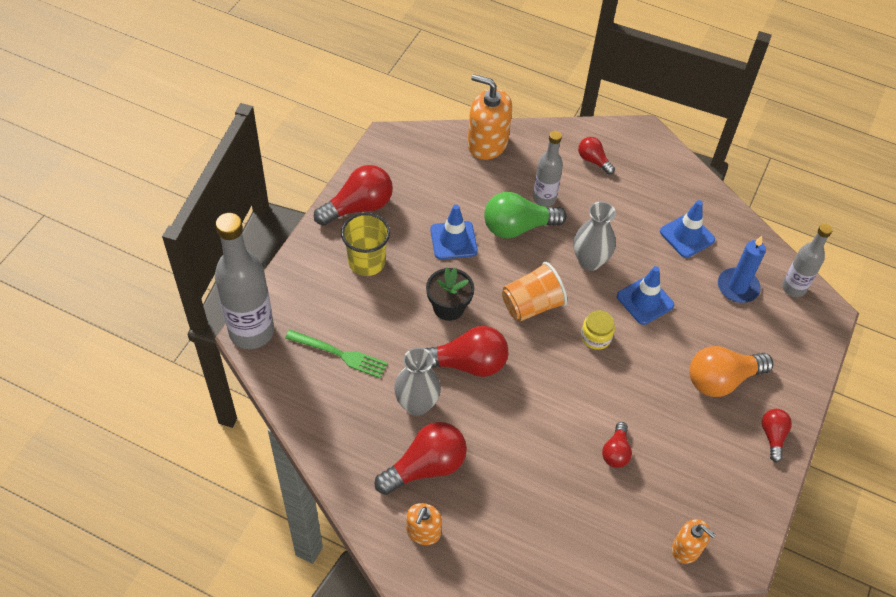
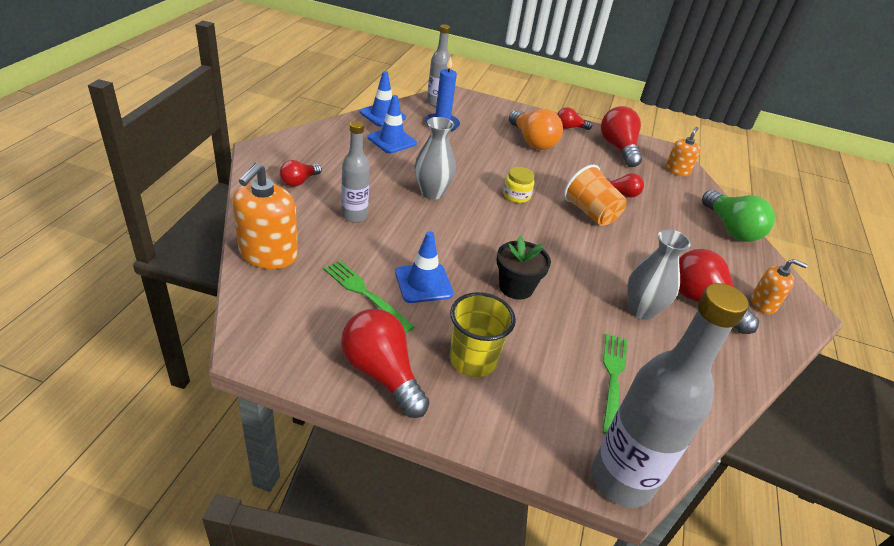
camera: 100 degrees left, 15 degrees down
red light bulb [425,326,508,377] -> red light bulb moved to [601,106,642,167]
green light bulb [484,192,567,239] -> green light bulb moved to [702,190,775,242]
orange cup [502,262,567,322] -> orange cup moved to [564,165,627,226]
blue traffic cone [617,266,674,325] -> blue traffic cone moved to [360,71,406,126]
none -> green fork [324,260,414,333]

